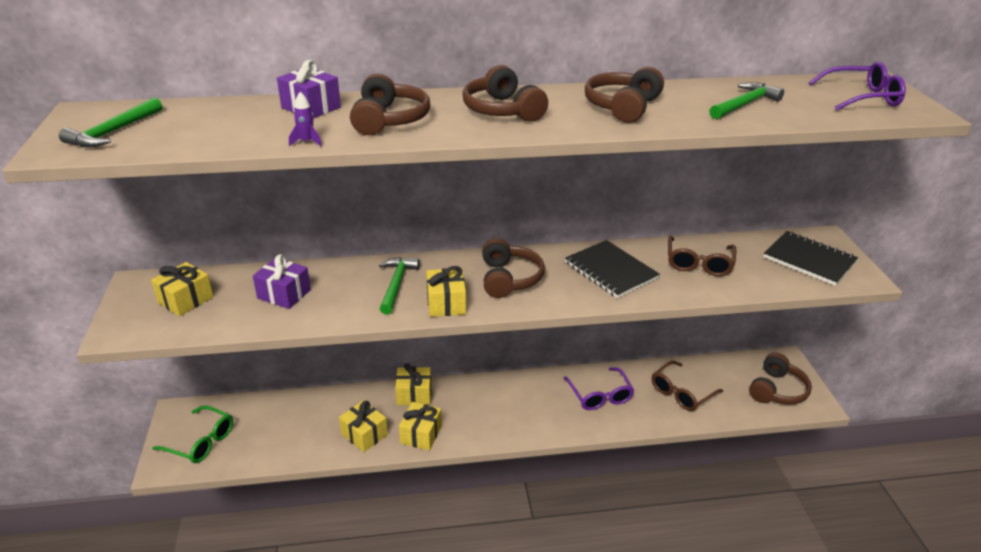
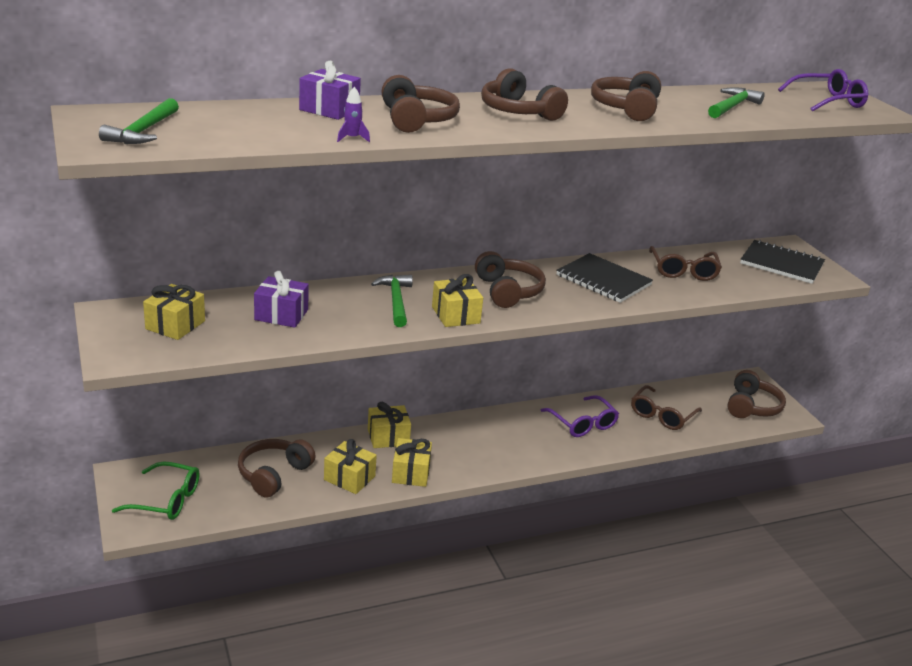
camera: 15 degrees left, 5 degrees down
none -> brown headphones [238,439,316,498]

